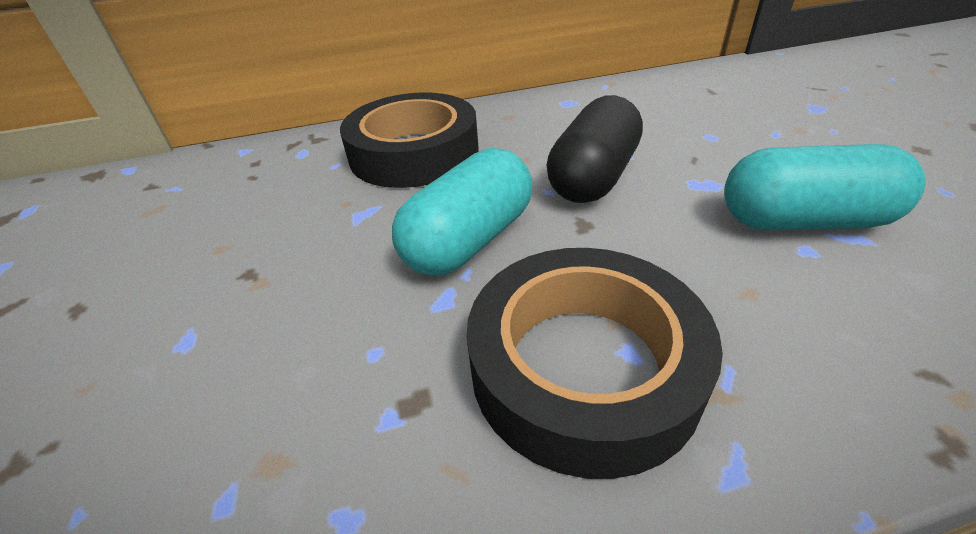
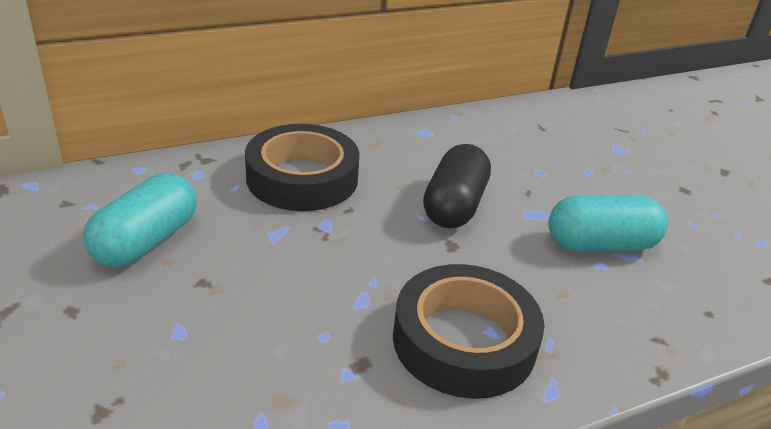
camera: 15 degrees left, 5 degrees down
turquoise capsule [392,148,533,276] -> turquoise capsule moved to [83,173,197,267]

